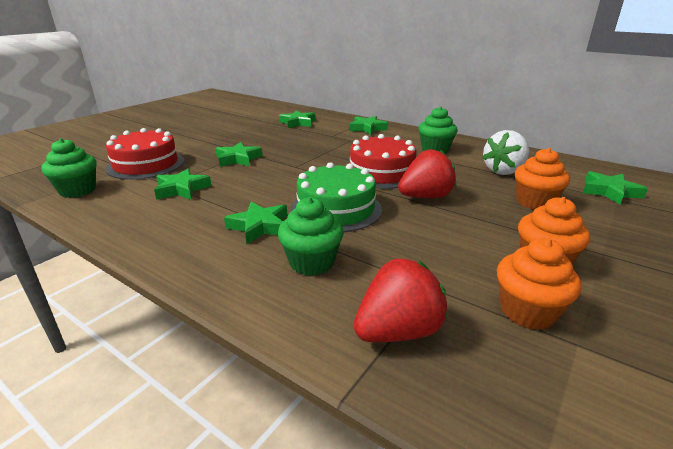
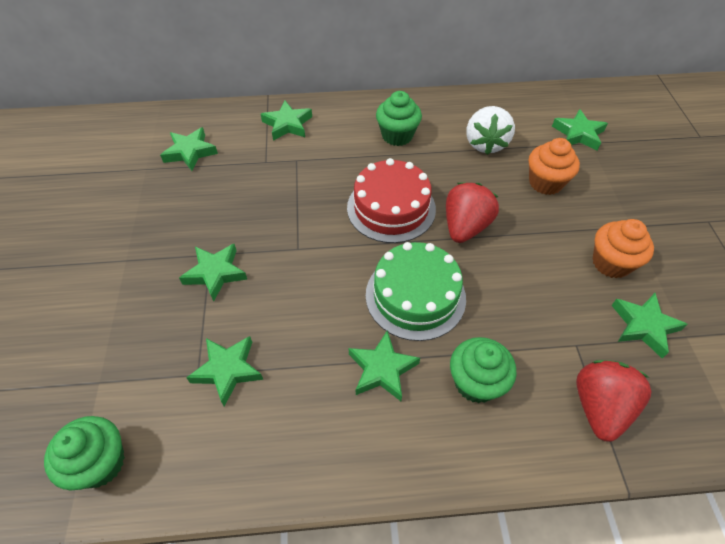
camera: 40 degrees left, 25 degrees up
red cake [105,128,184,180] -> none
orange cupcake [497,238,581,330] -> green star [611,293,688,358]

